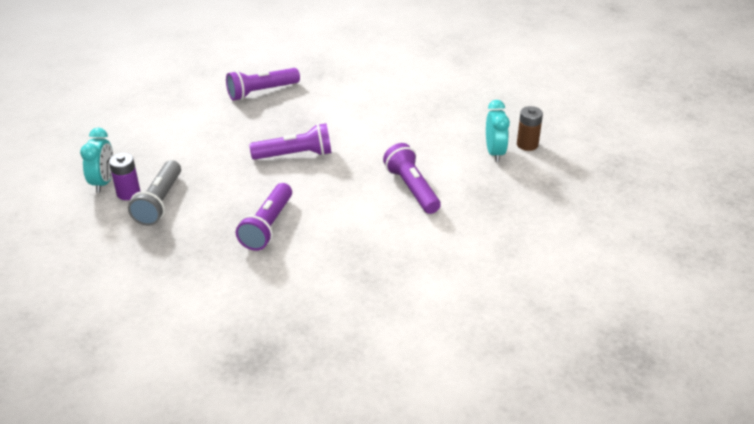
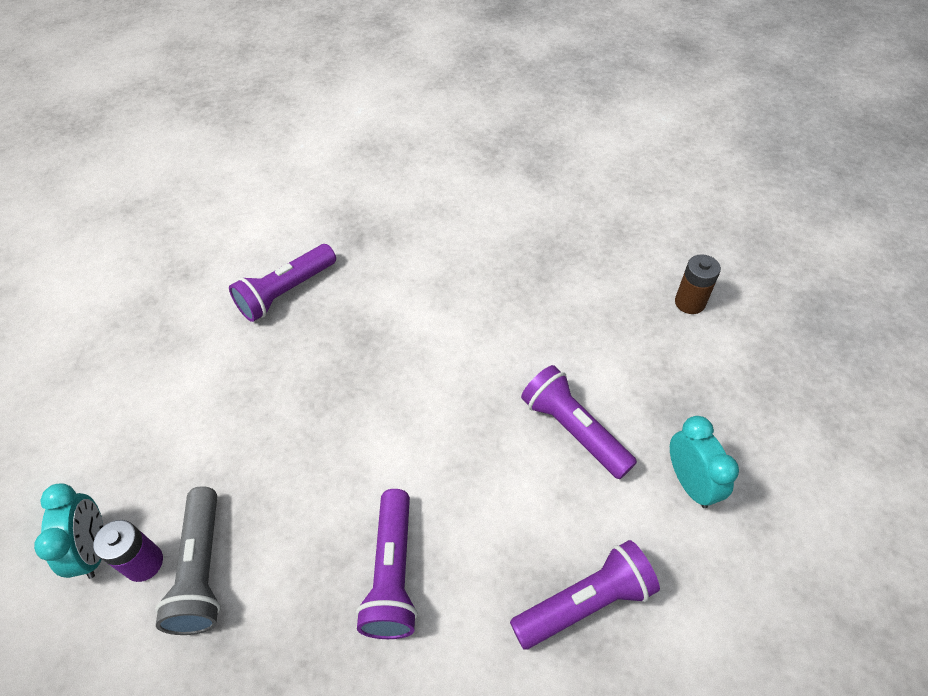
camera: 15 degrees left, 15 degrees up
purple flashlight [249,123,331,160] -> purple flashlight moved to [510,540,660,649]
turquoise clock [486,100,510,162] -> turquoise clock moved to [670,416,739,508]

